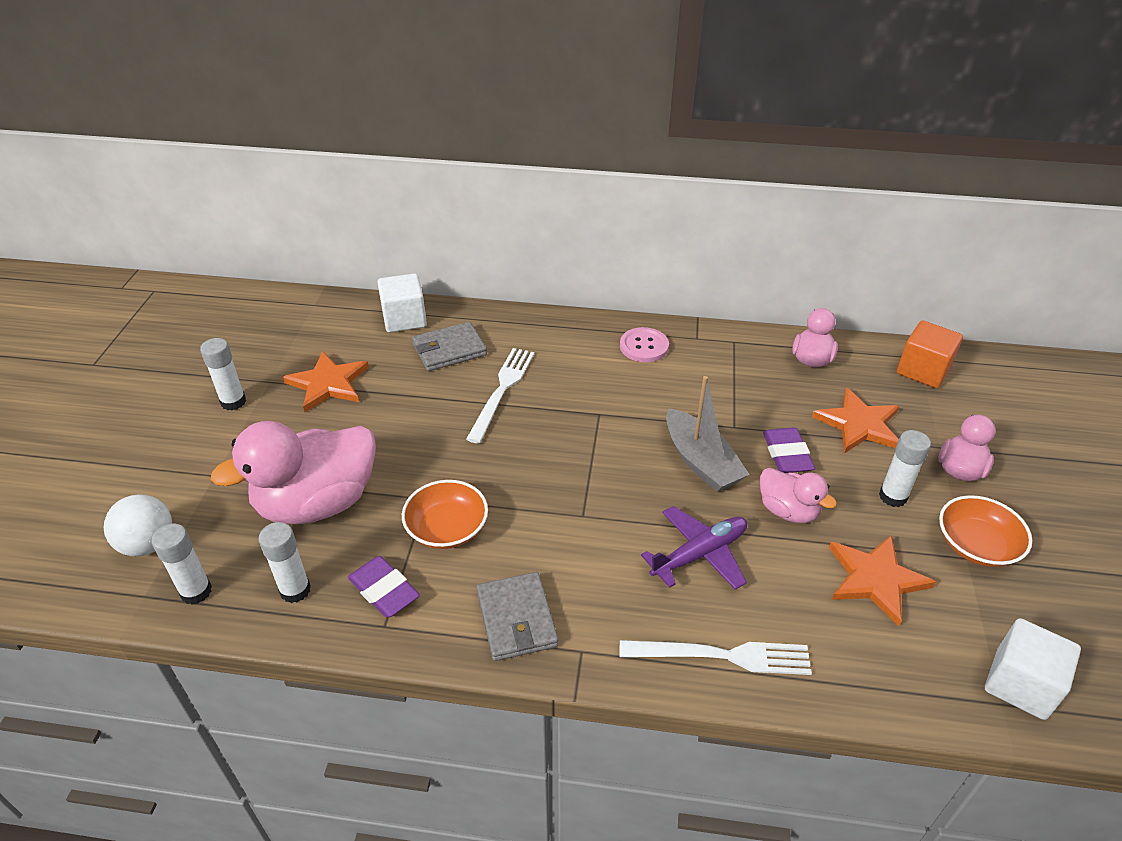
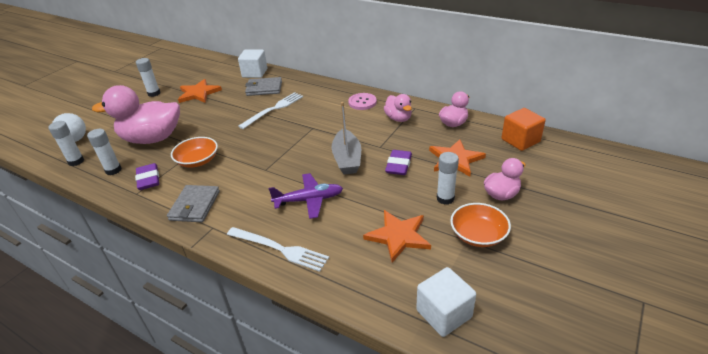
camera: 25 degrees right, 5 degrees down
pink duck [760,468,837,523] -> pink duck moved to [384,94,412,122]

